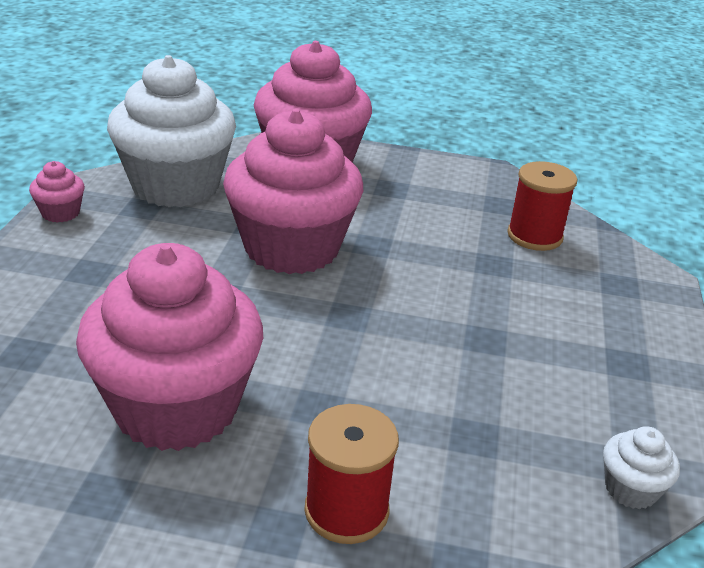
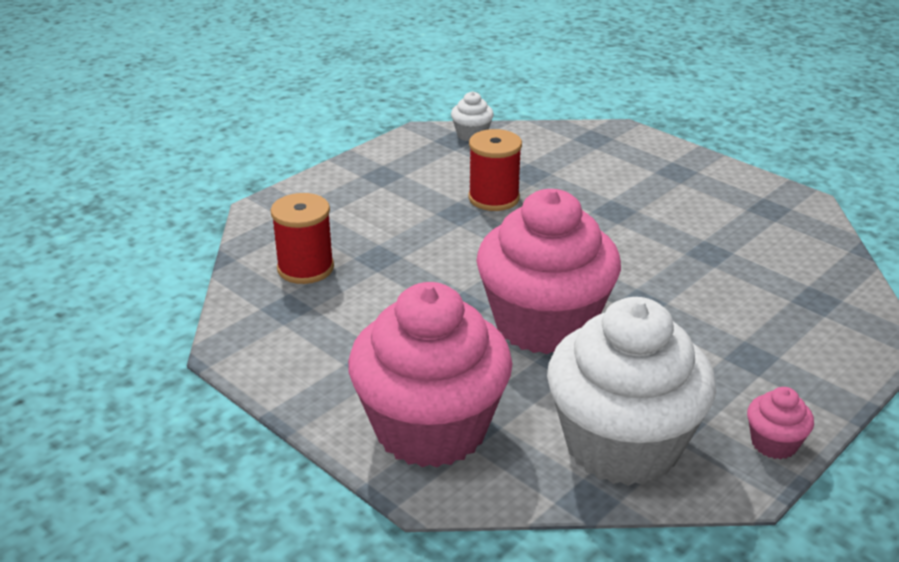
camera: 145 degrees left, 0 degrees up
pink cupcake [76,243,263,451] -> none
red spool [304,404,399,544] -> red spool moved to [468,129,522,211]

